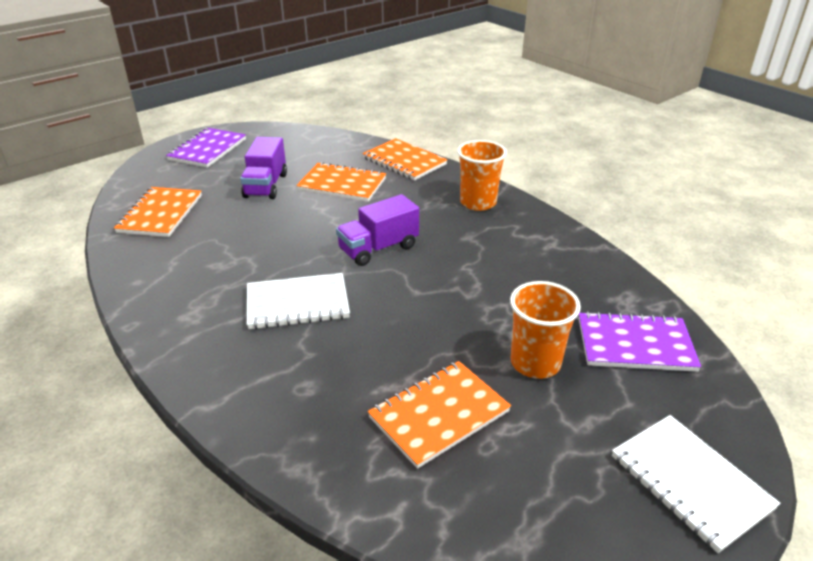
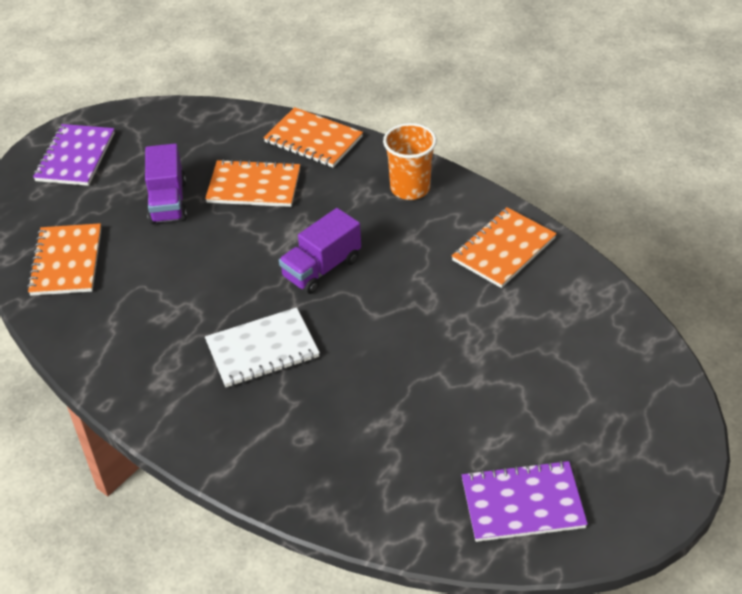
camera: 10 degrees left, 10 degrees up
orange notebook [368,361,511,469] -> orange notebook moved to [452,207,557,288]
orange cup [510,281,581,379] -> none
purple notebook [579,311,701,372] -> purple notebook moved to [462,460,588,542]
white notebook [612,415,781,553] -> none

